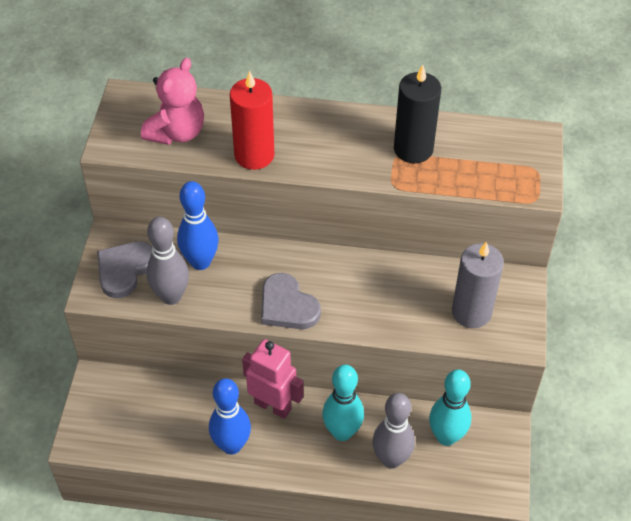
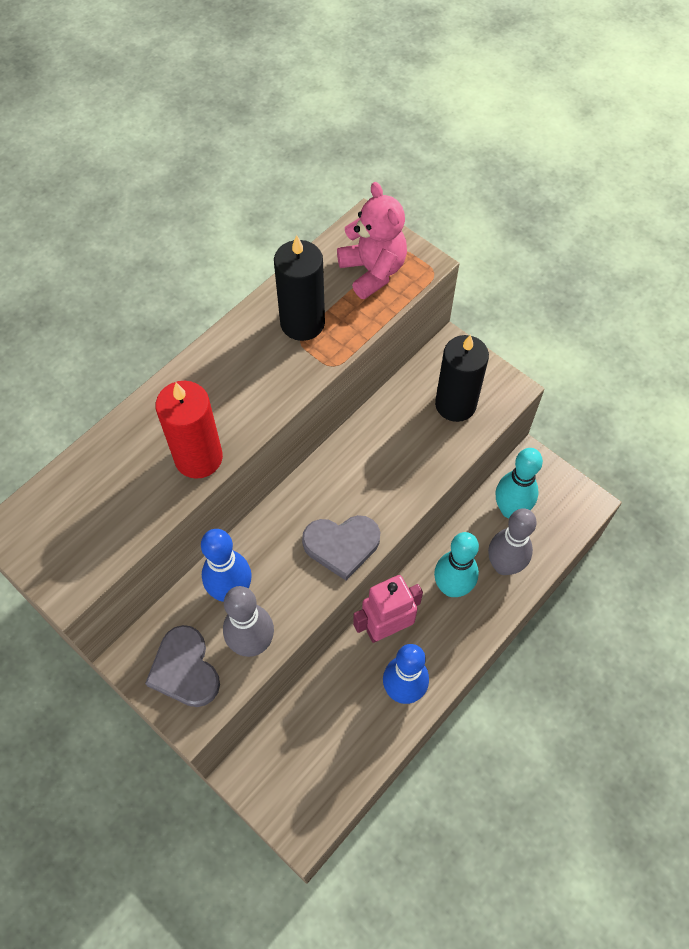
camera: 55 degrees left, 10 degrees up
pink teddy bear [141,58,204,145] -> pink teddy bear moved to [337,182,407,299]
grey candle [452,242,504,328] -> black candle [435,335,489,422]

